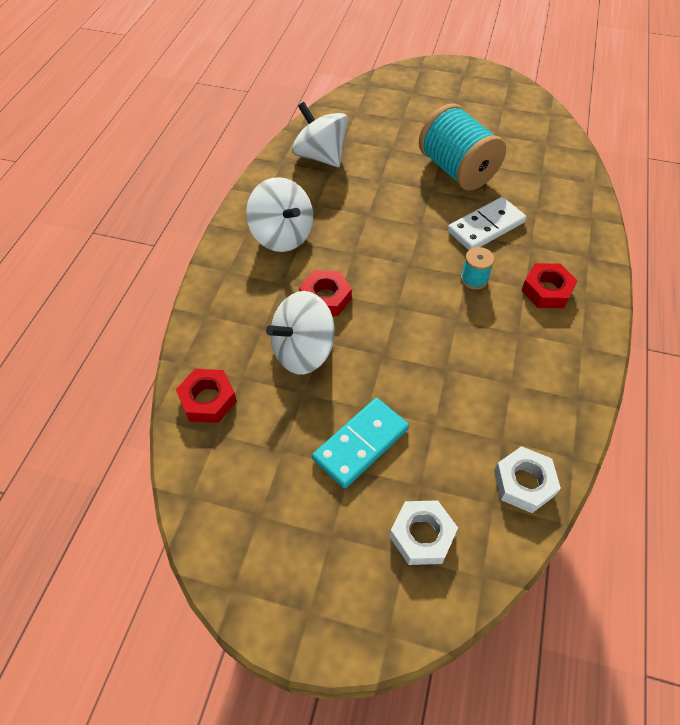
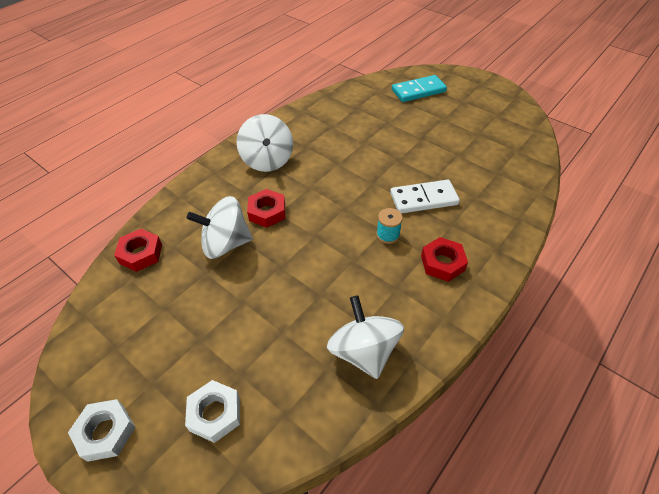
camera: 25 degrees right, 5 degrees down
white spinning top [292,102,348,167] -> white spinning top moved to [327,295,404,379]
turquoise domino [312,398,409,489] -> turquoise domino moved to [392,75,447,102]
turquoise spool [419,104,506,191] -> none
white nut [494,446,561,513] -> white nut moved to [68,399,135,462]

